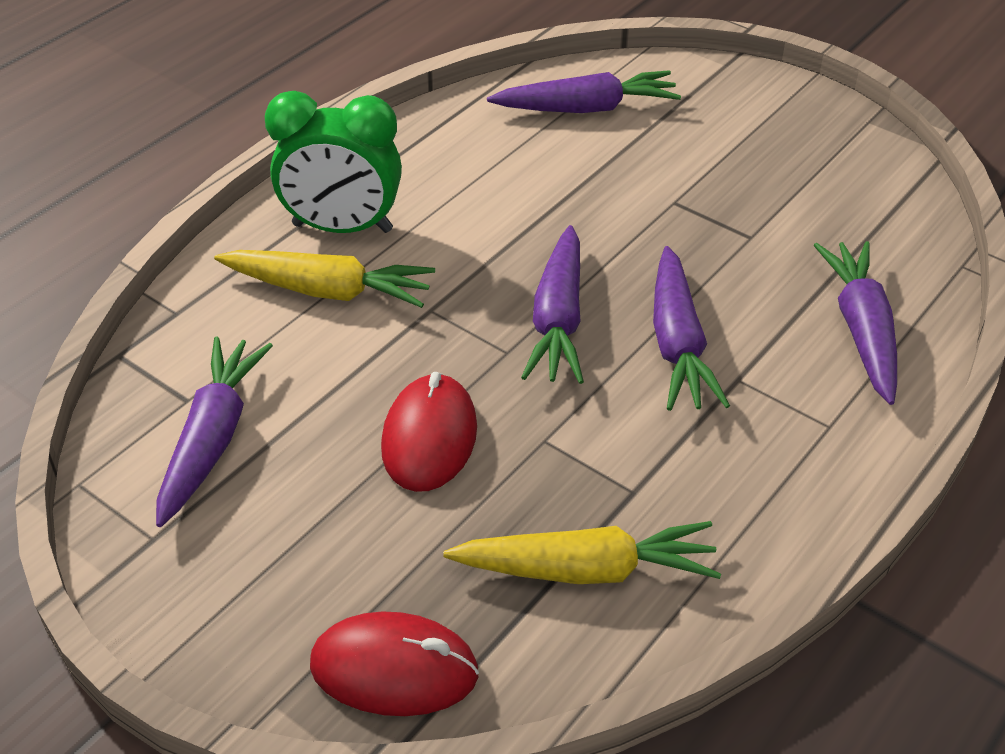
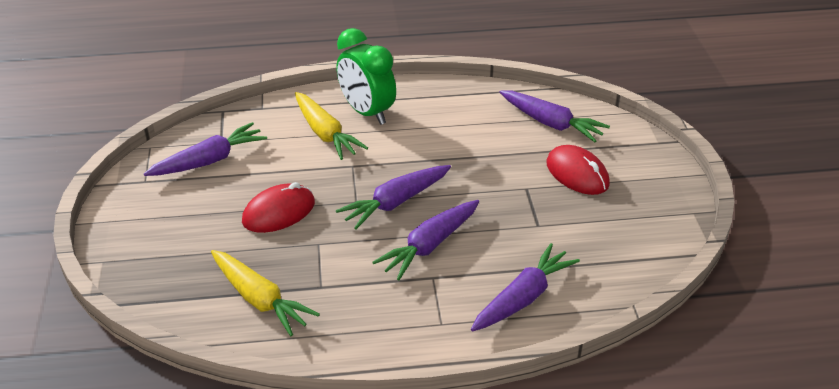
camera: 45 degrees right, 5 degrees down
red mouse [310,611,479,716] -> red mouse moved to [546,145,610,195]

